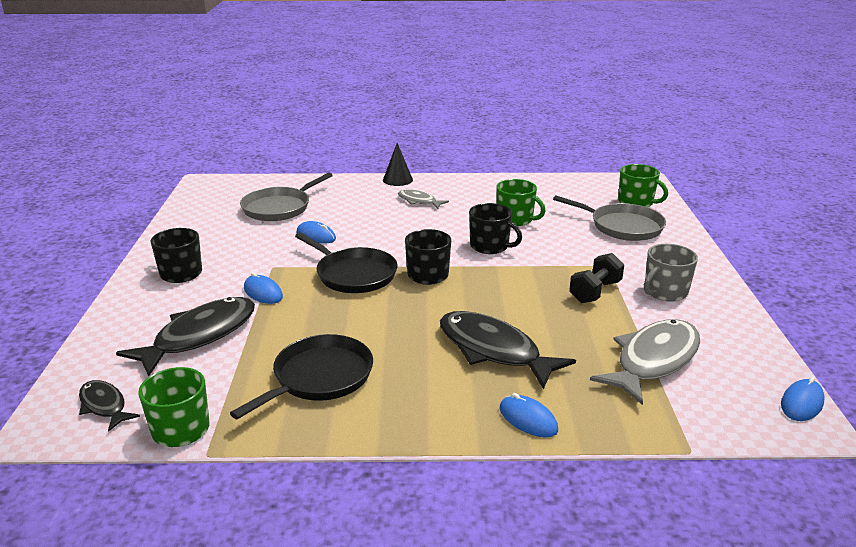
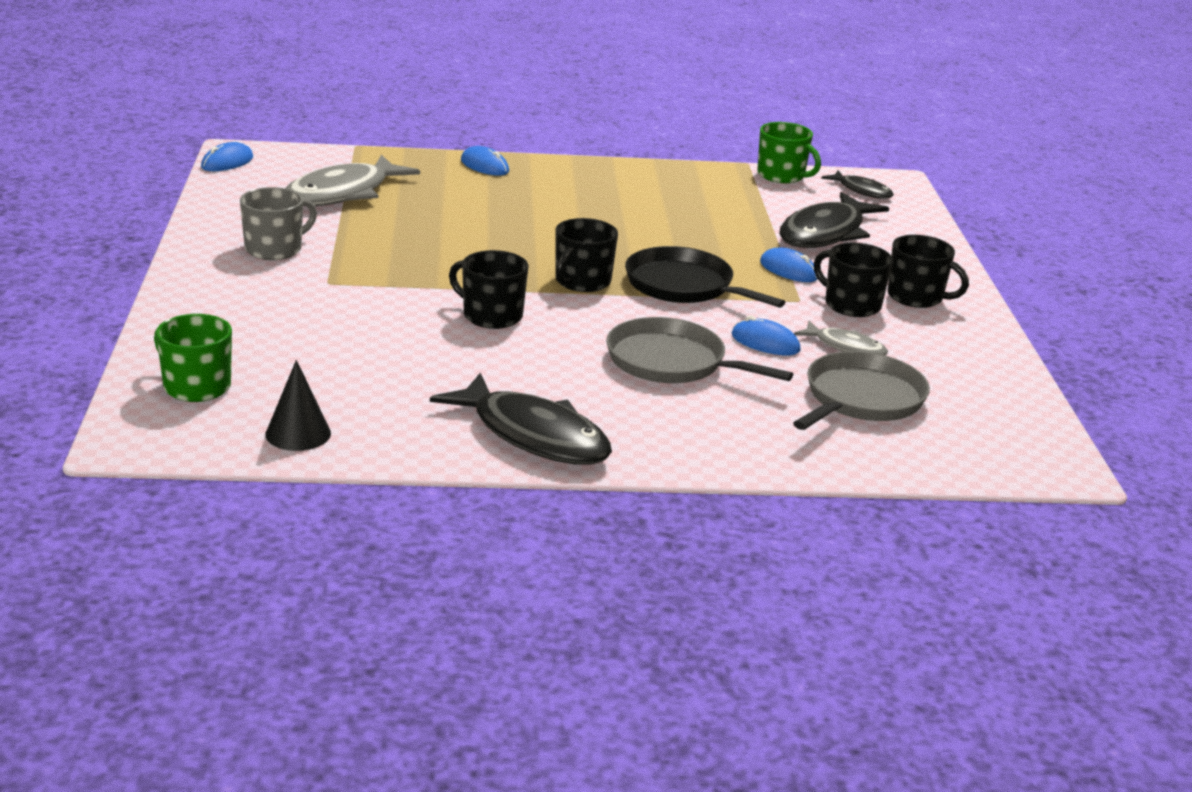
camera: 175 degrees right, 0 degrees up
black pan [230,334,373,419] -> none
black cone [383,143,413,186] -> black cone moved to [265,360,331,451]
grey fish [398,189,449,209] -> grey fish moved to [794,321,888,355]
black fish [440,311,576,389] -> black fish moved to [430,373,612,465]
green mug [496,179,546,226] -> none
grey pan [553,195,666,241] -> grey pan moved to [606,317,793,383]
black dumbbell [569,253,624,303] -> none
none -> black mug [814,243,893,317]

